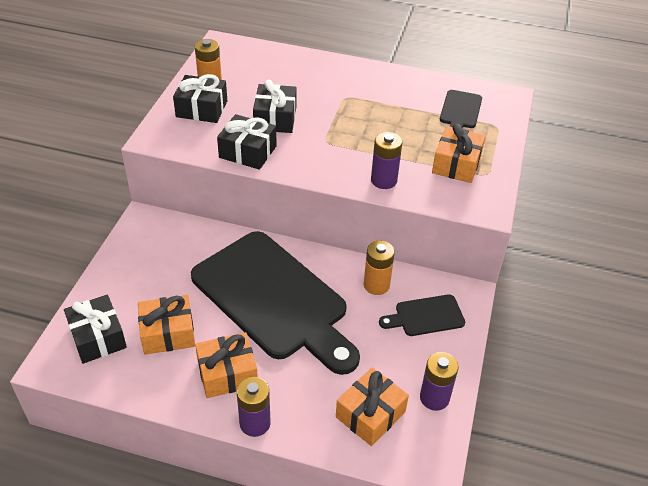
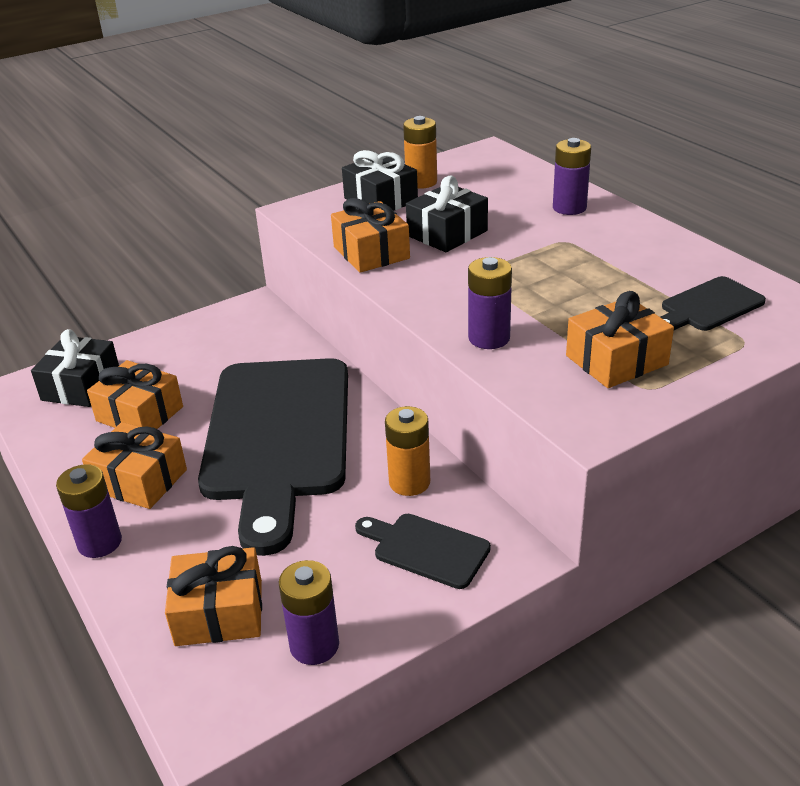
camera: 45 degrees right, 10 degrees down
black gift [217,114,277,170] -> orange gift [331,198,410,273]
none -> purple battery [553,138,591,215]

